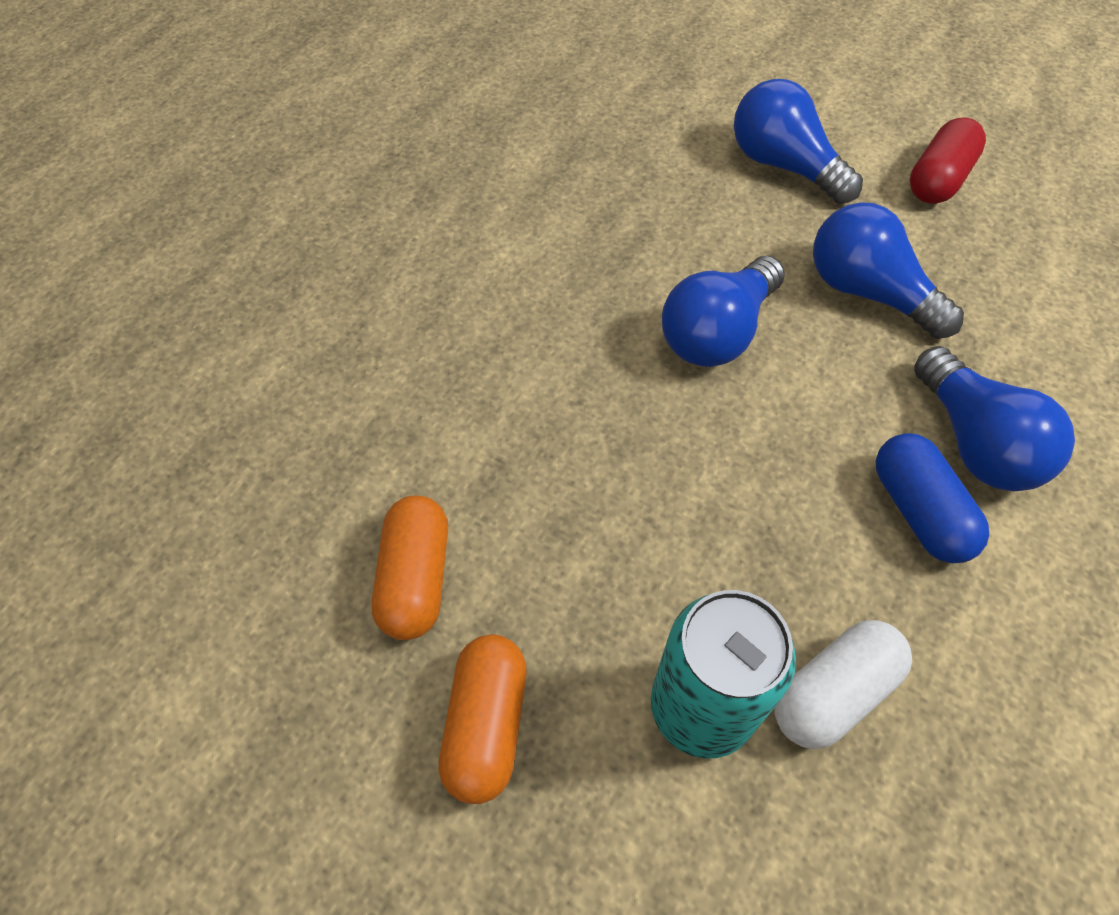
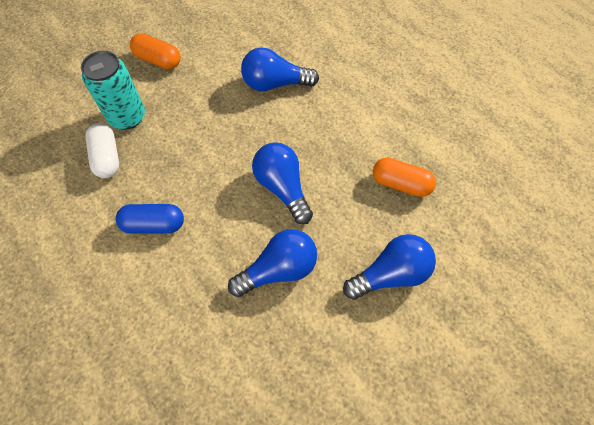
camera: 110 degrees right, 5 degrees up
orange capsule [372,495,448,640] -> orange capsule moved to [373,158,436,197]
red capsule [910,117,986,204] -> none
blue light bulb [914,346,1075,491] -> blue light bulb moved to [241,47,319,91]

